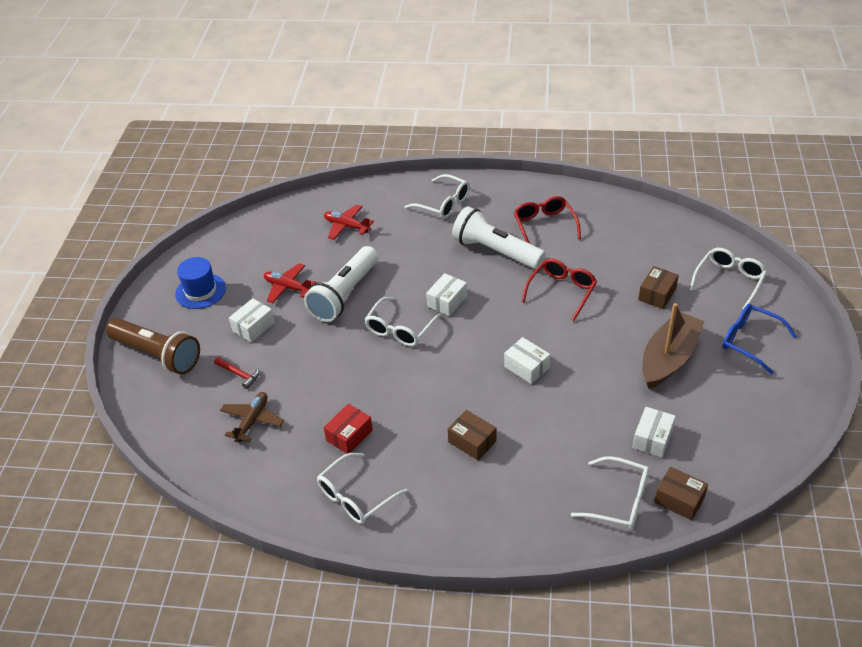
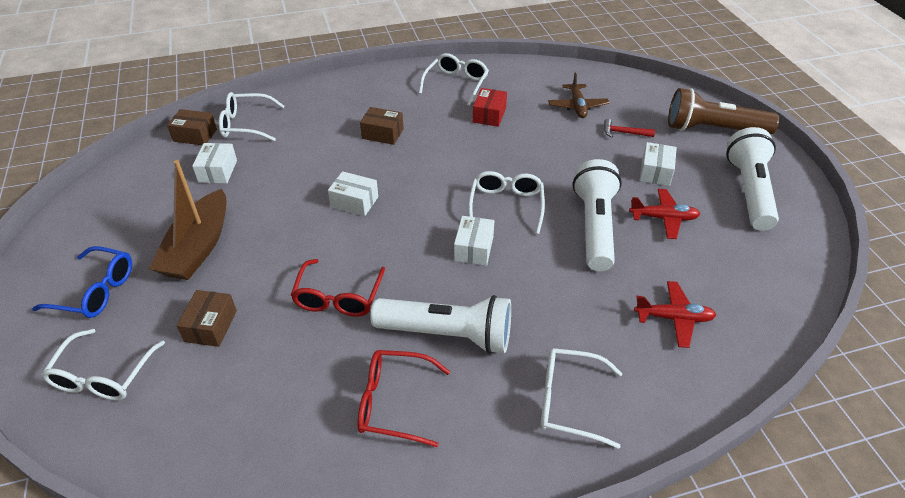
camera: 155 degrees right, 0 degrees up
blue hat [175,257,226,309] -> white flashlight [726,127,779,231]
red glasses [514,196,581,244] -> red glasses turned 135 degrees clockwise [358,350,450,447]

